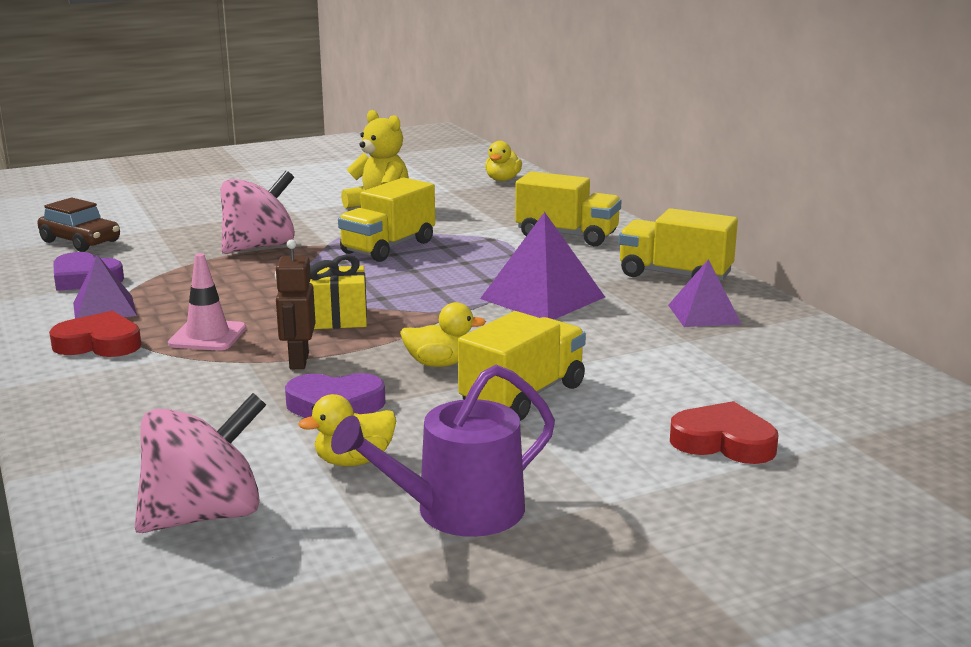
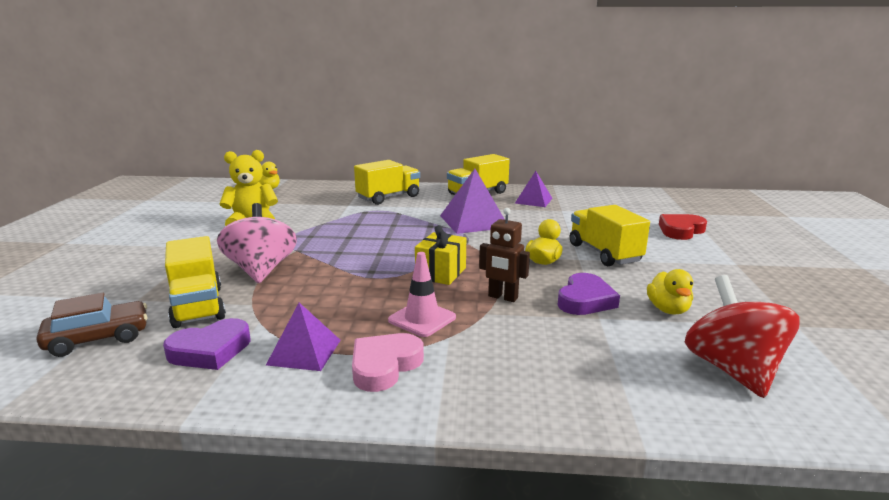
camera: 60 degrees left, 0 degrees up
red heart [49,311,141,357] -> pink heart [352,333,424,392]
pink spinning top [135,393,266,533] -> red spinning top [685,275,800,398]
purple watering can [331,365,555,537] -> none
yellow truck [338,178,435,262] -> yellow truck moved to [165,236,226,328]

